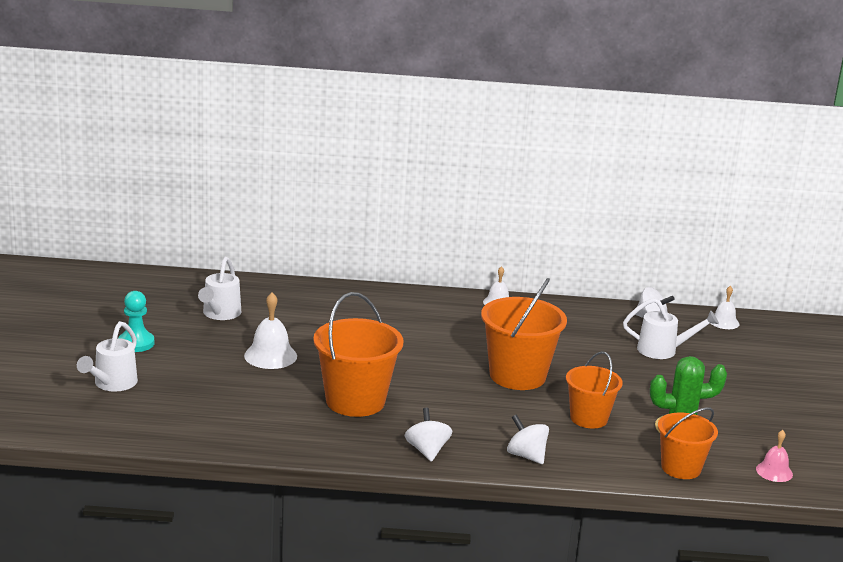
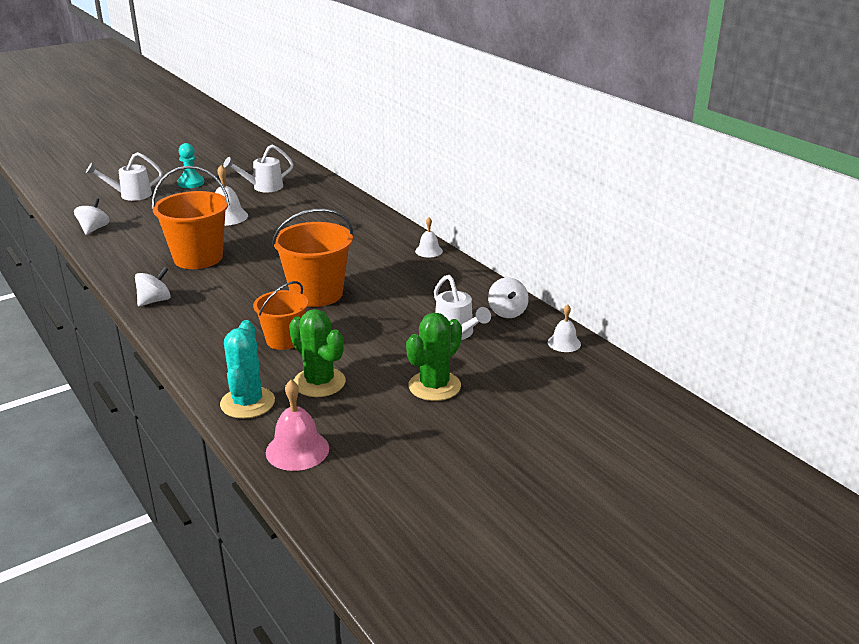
camera: 55 degrees right, 5 degrees up
white spinning top [507,414,549,464] -> white spinning top moved to [74,198,110,235]
orange bucket [658,407,718,479] -> turquoise cactus [220,320,275,419]
pink bell [756,430,793,482] -> pink bell [266,380,329,471], size x1.60
none -> green cactus [406,313,462,401]

